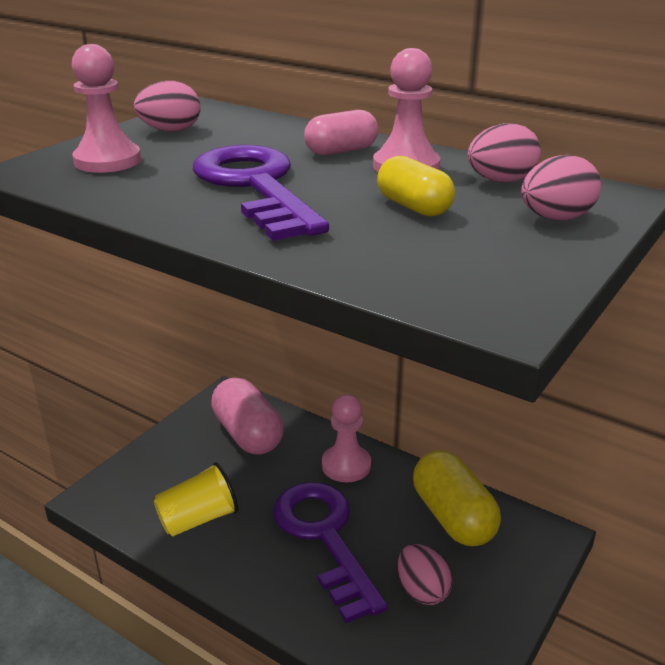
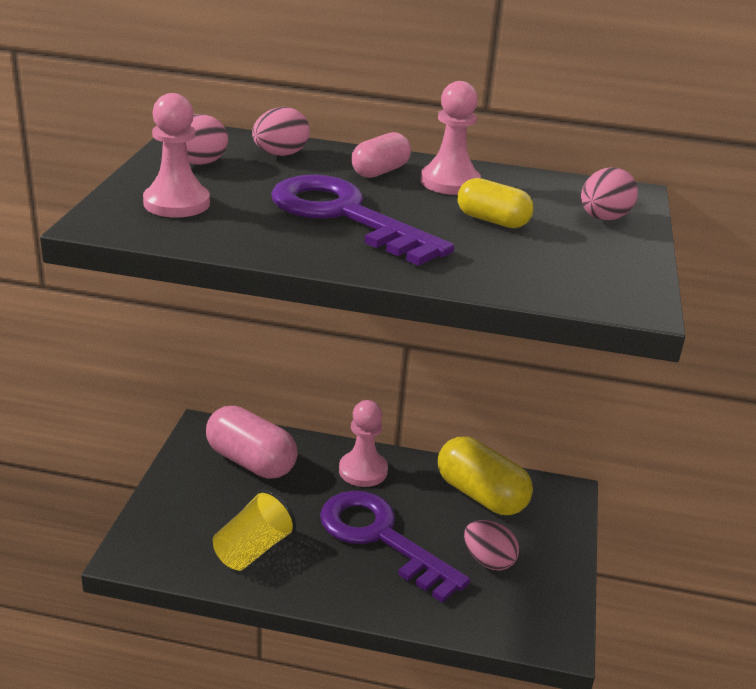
camera: 25 degrees left, 0 degrees up
pink egg [468,123,541,182] -> pink egg moved to [252,107,310,156]

